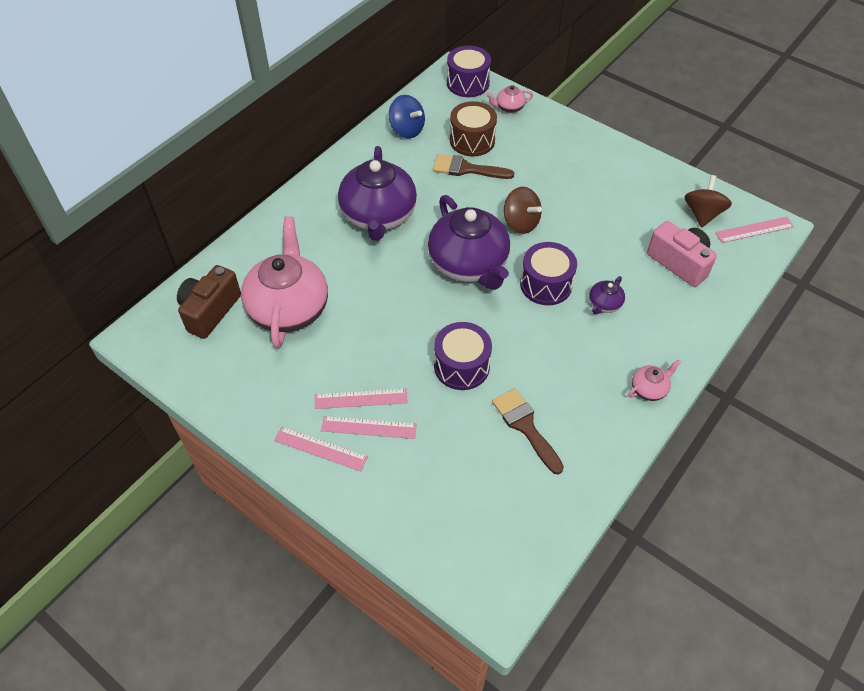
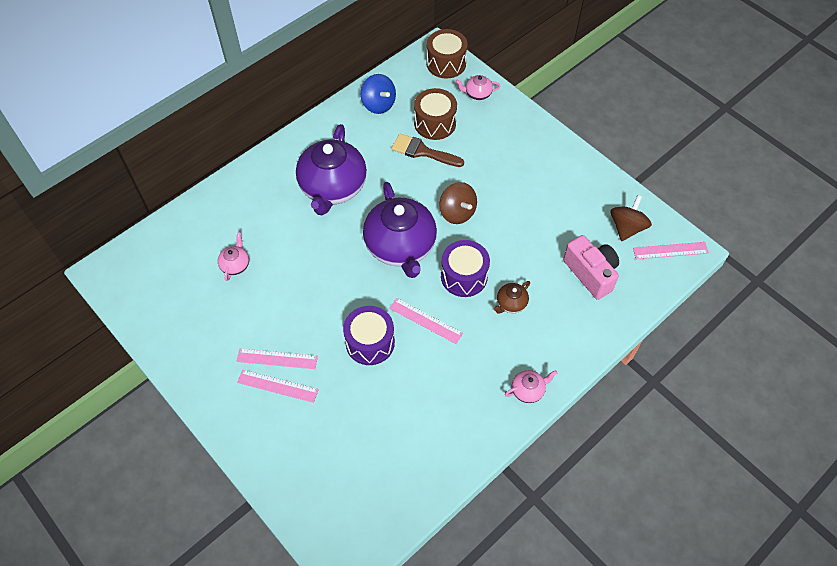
camera: 10 degrees right, 5 degrees up
brown camera [177,265,241,339] -> none
pink teapot [241,216,328,348] -> pink teapot [218,232,249,281], size x0.42
pink ruler [274,427,368,471] -> pink ruler moved to [389,298,463,344]
purple drum [447,46,491,97] -> brown drum [426,29,468,79]
brown brush [492,388,564,475] -> none
purple teapot [589,276,625,314] -> brown teapot [494,281,530,314]

